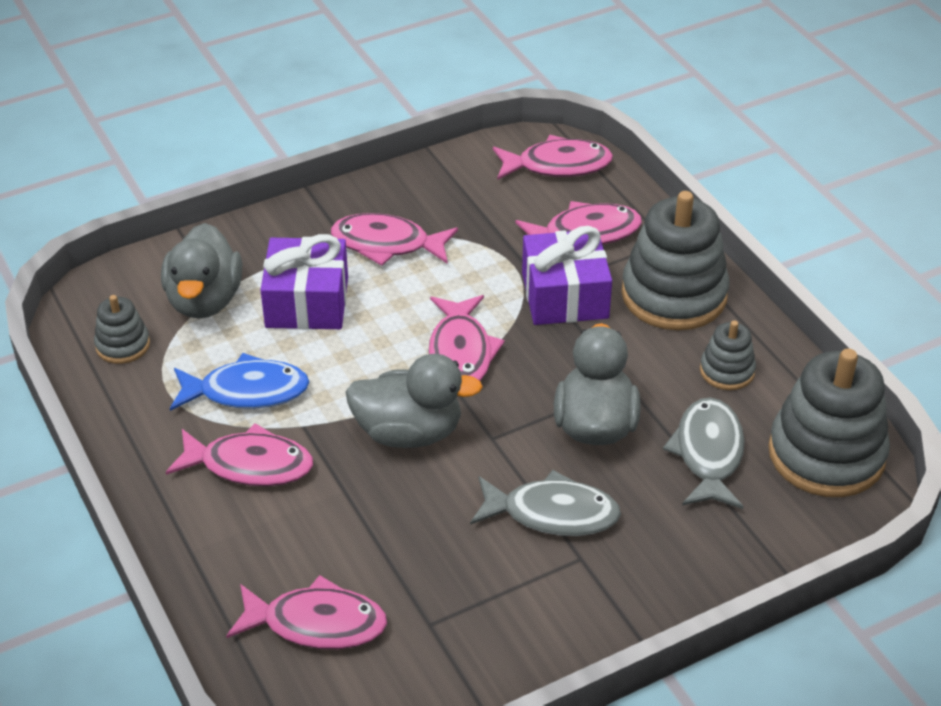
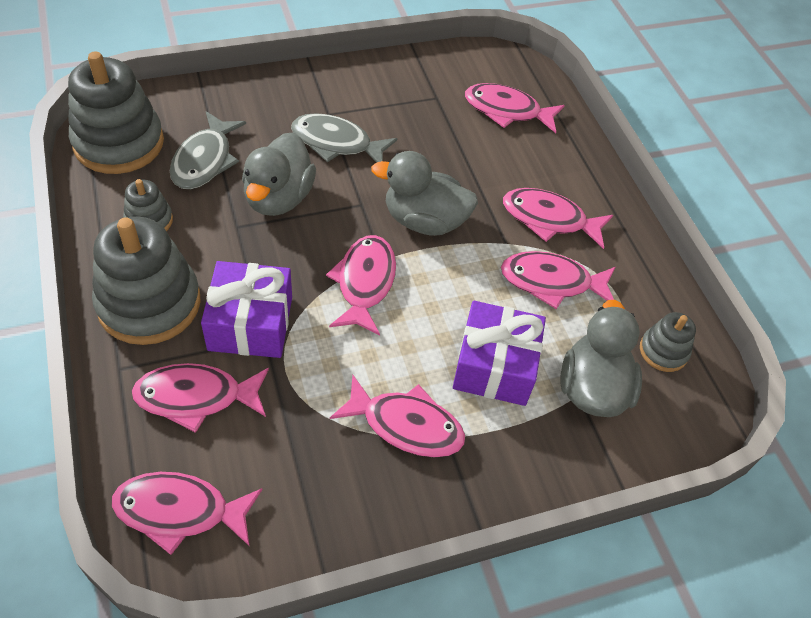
camera: 175 degrees left, 10 degrees up
blue fish [170,353,309,411] -> pink fish [501,251,615,309]

